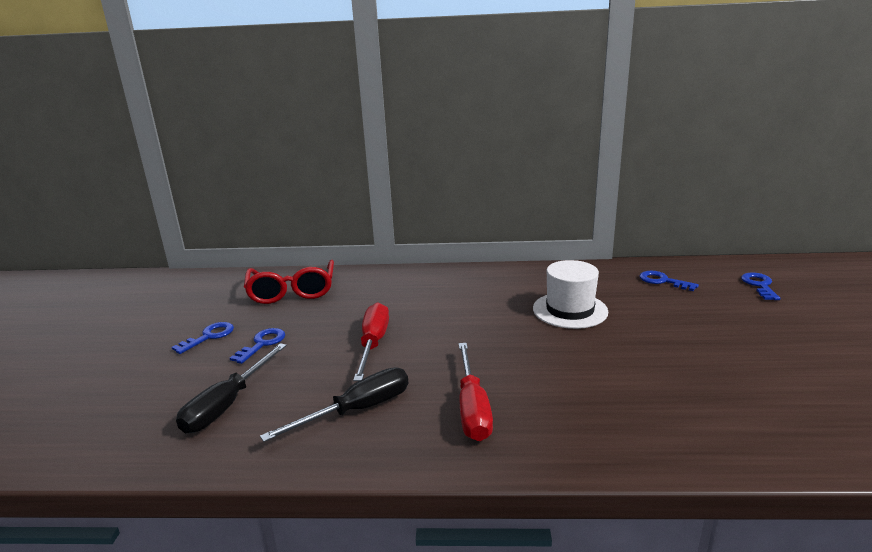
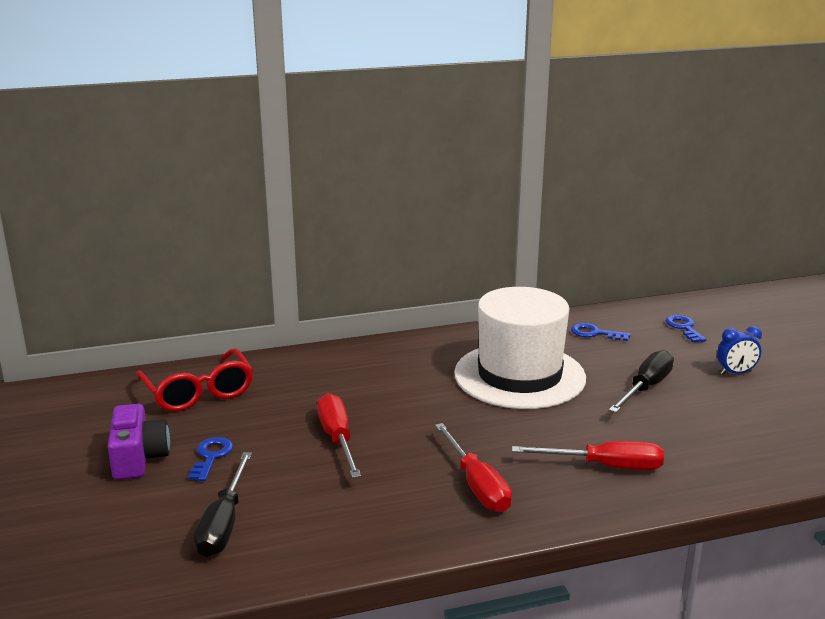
camera: 20 degrees left, 0 degrees up
blue key [171,322,234,354] -> purple camera [108,404,170,480]
black screwdriver [260,367,408,442] -> black screwdriver moved to [609,350,674,413]
white hat [533,260,608,329] -> white hat [454,287,586,409], size x1.69
none -> red screwdriver [512,441,664,470]
none -> blue clock [717,326,762,375]

